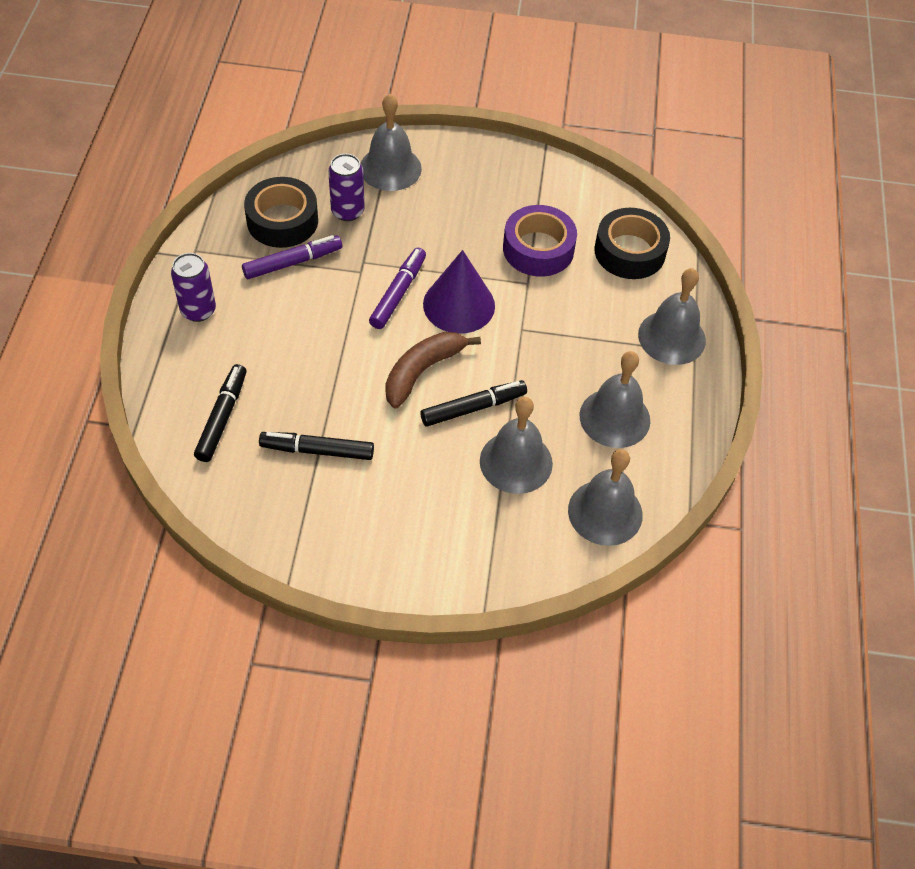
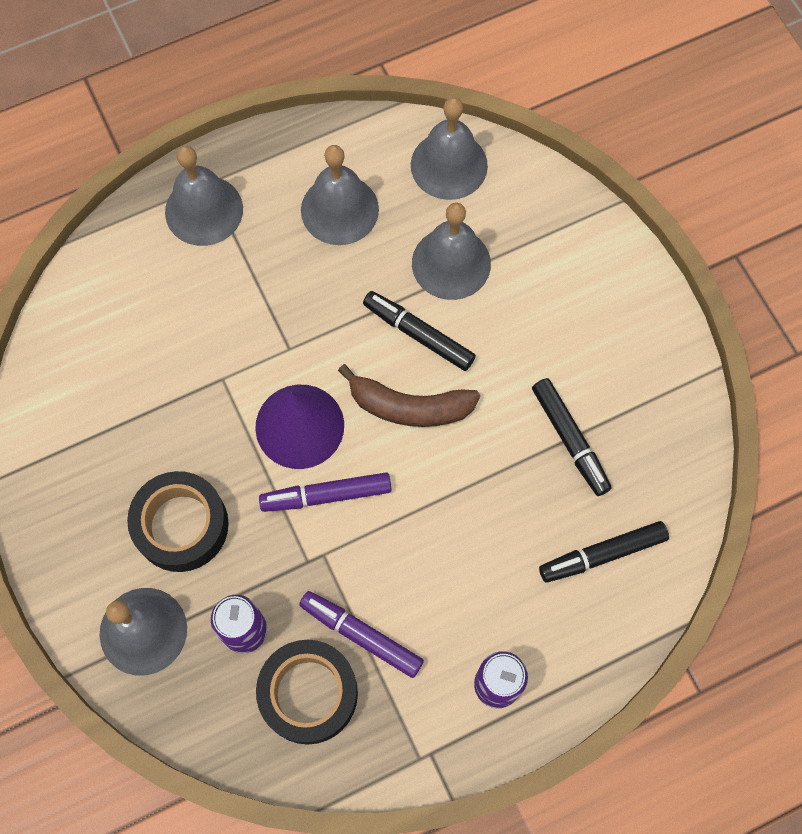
camera: 120 degrees left, 15 degrees up
purple tape [503,205,577,277] -> none
black tape [594,208,670,279] -> black tape moved to [127,471,229,572]

